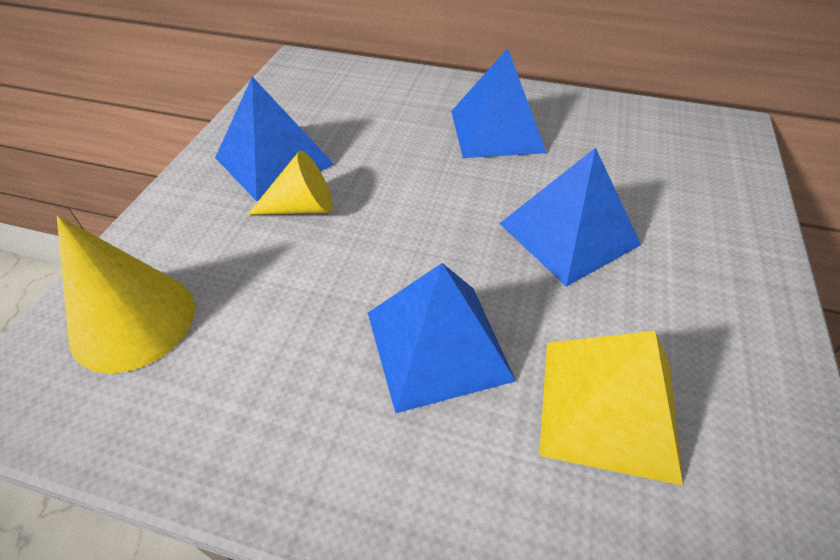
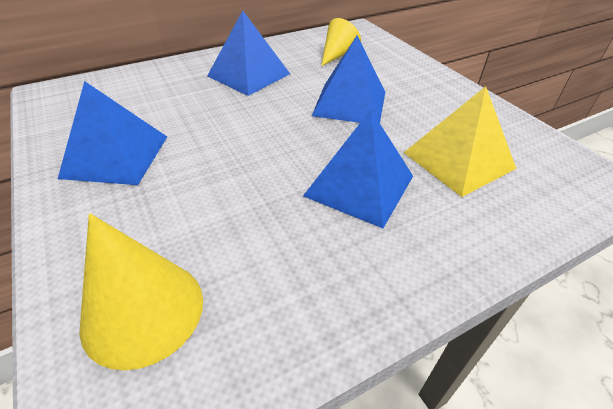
camera: 45 degrees left, 5 degrees down
yellow cone [248,150,333,215] -> yellow cone moved to [321,18,361,66]

